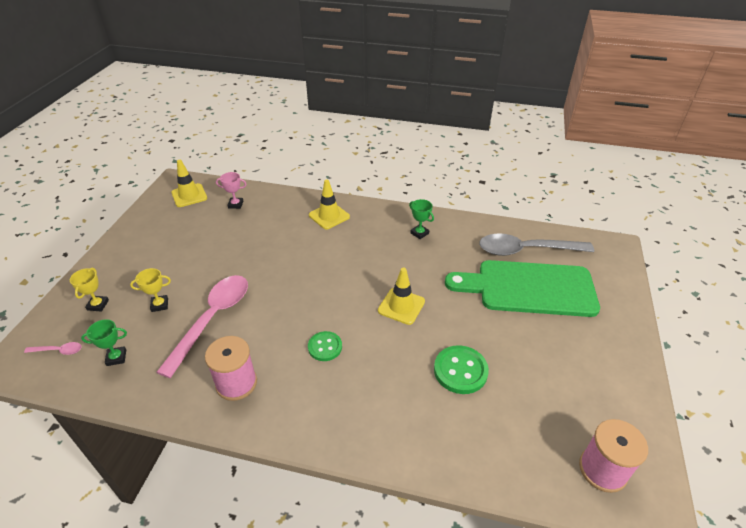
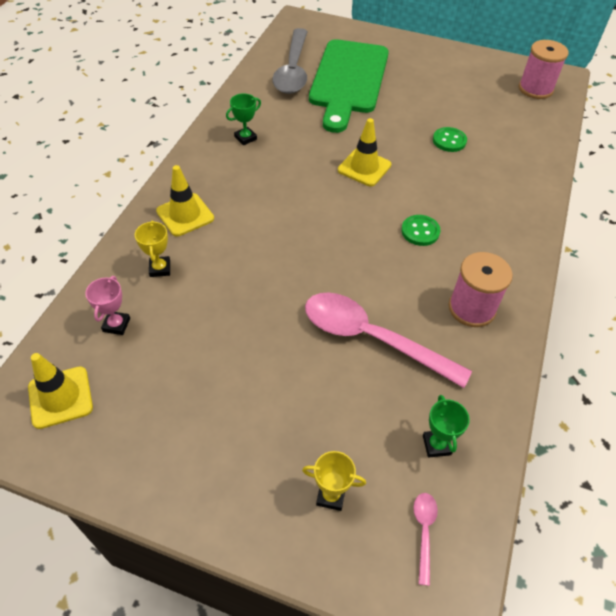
camera: 85 degrees left, 10 degrees up
yellow trophy [130,268,171,312] -> yellow trophy moved to [135,220,170,277]
green button [434,345,489,394] -> green button [433,127,467,152], size x0.66

